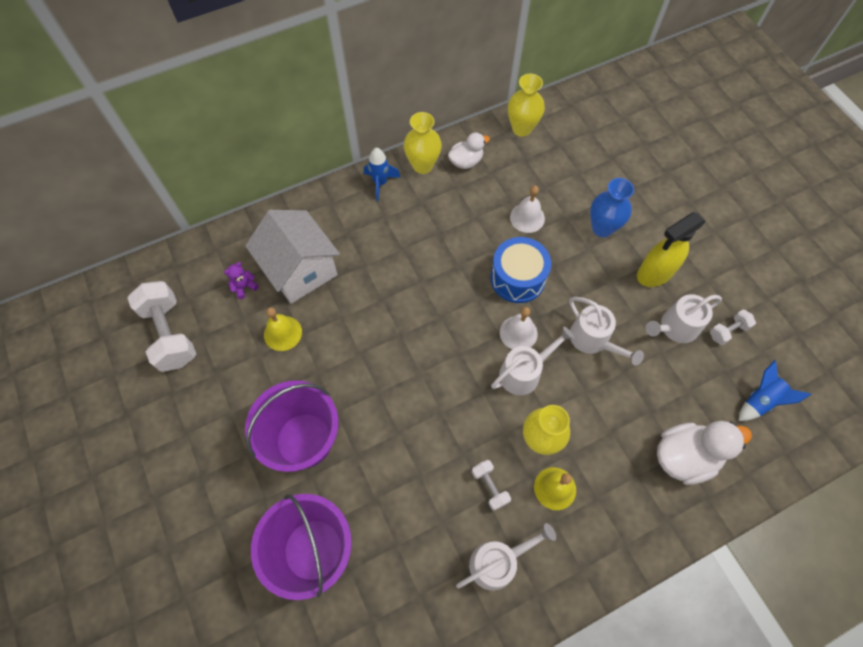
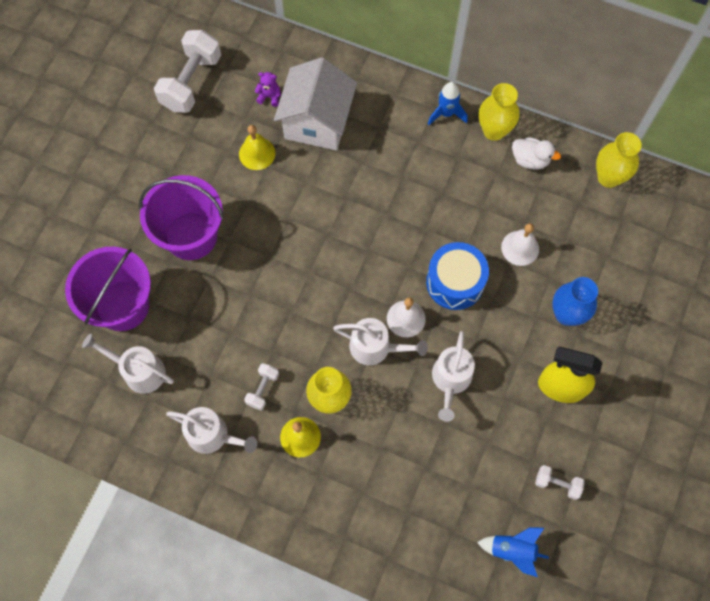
camera: 50 degrees right, 5 degrees up
white watering can [645,294,722,343] -> white watering can moved to [82,334,174,394]
white duck [657,421,752,485] -> none

